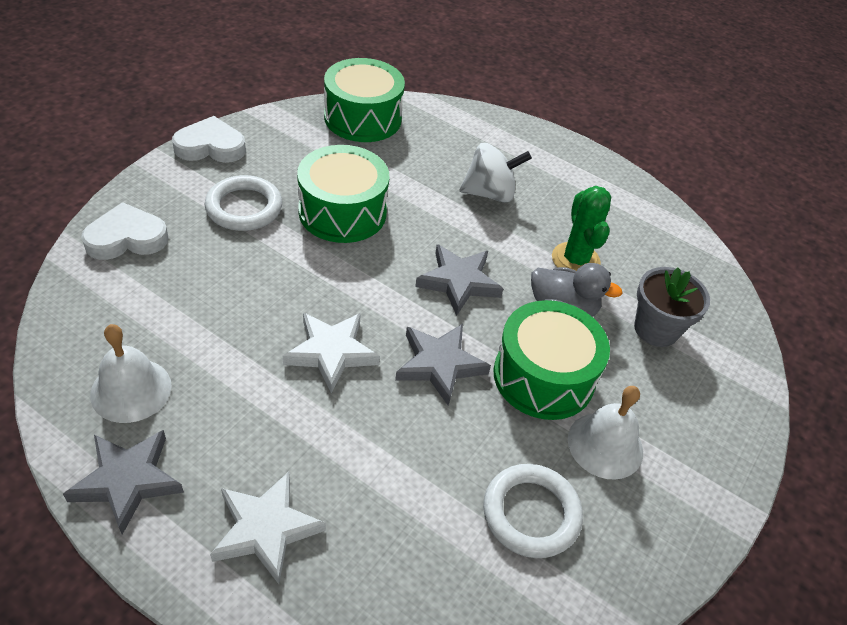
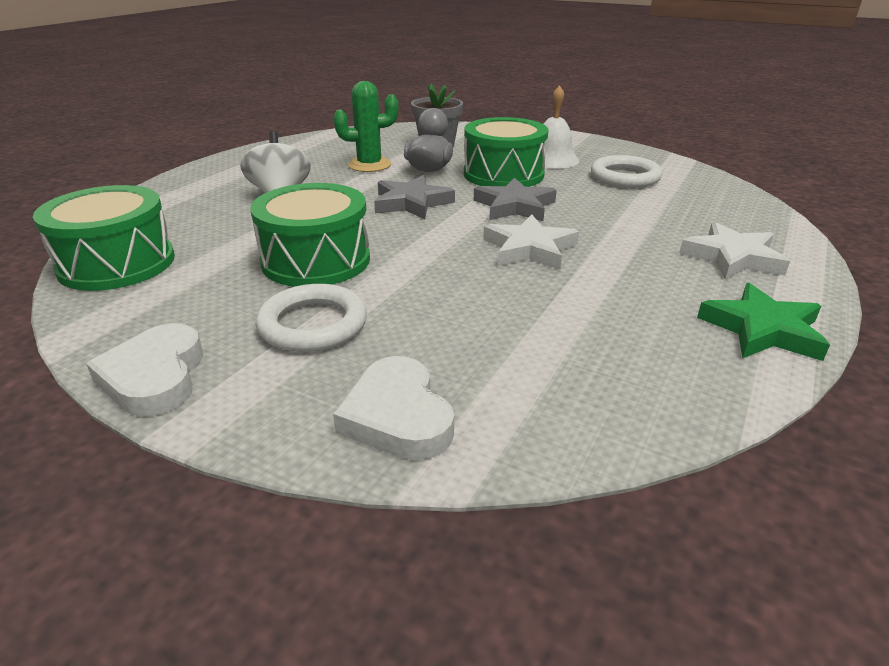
camera: 90 degrees left, 15 degrees down
grey star [63,430,184,535] -> green star [697,283,830,361]
white bell [90,324,172,423] -> none

